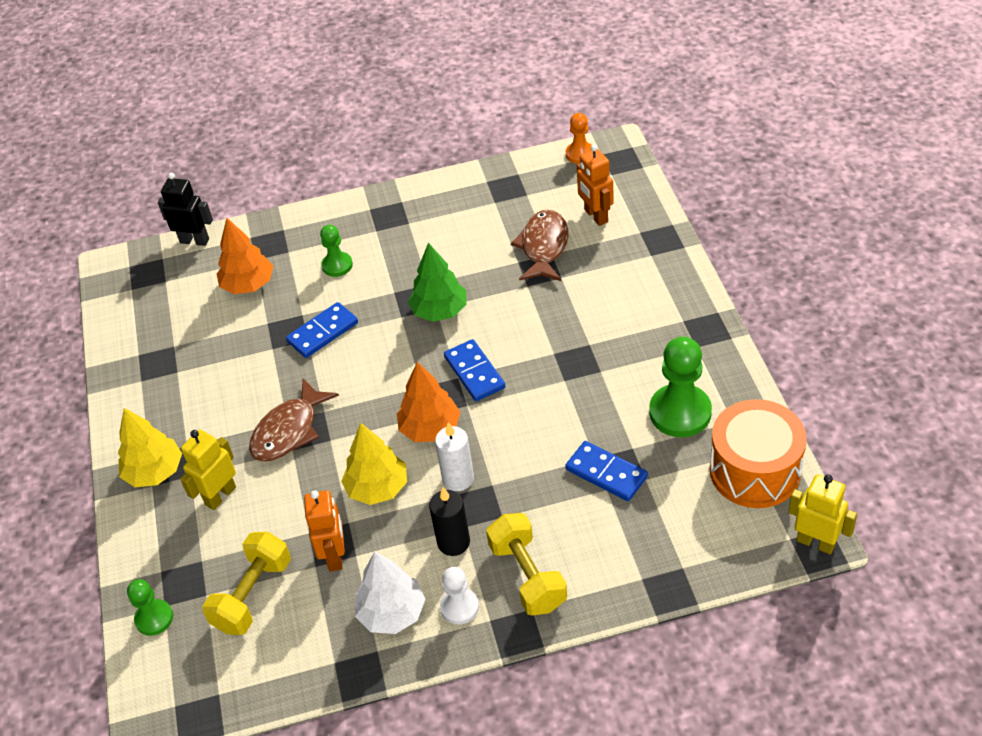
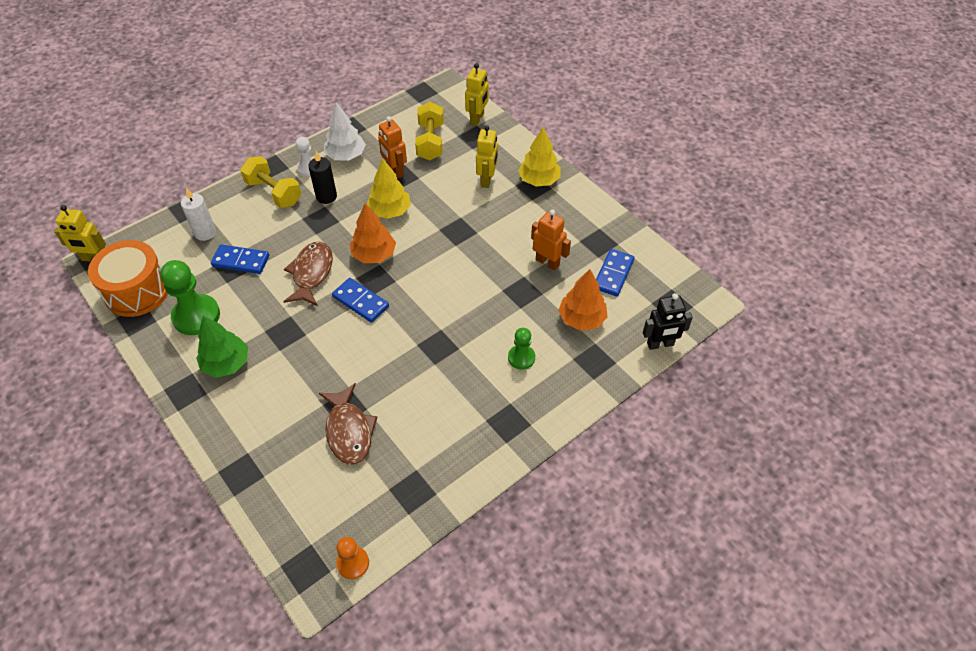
camera: 150 degrees right, 5 degrees up
green pawn [127,579,173,636] -> yellow robot [465,63,489,126]
brown fish [249,378,339,462] -> brown fish moved to [283,242,333,306]
blue domino [286,302,358,358] -> blue domino moved to [596,249,634,296]
green tree [408,243,466,322] -> green tree moved to [196,316,248,378]
white candle [435,422,474,491] -> white candle moved to [181,188,216,241]
orange robot [577,145,614,226] -> orange robot moved to [531,210,571,271]

